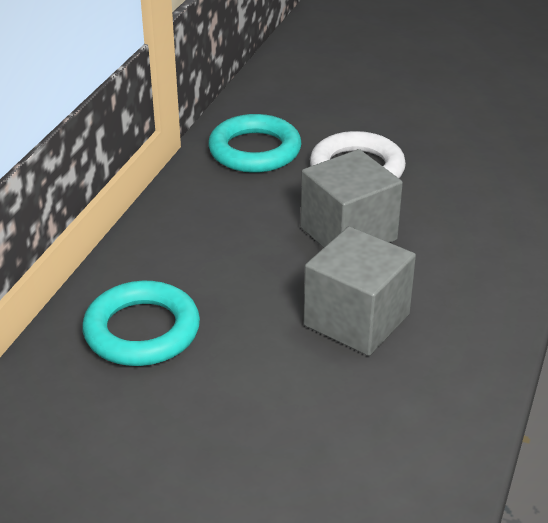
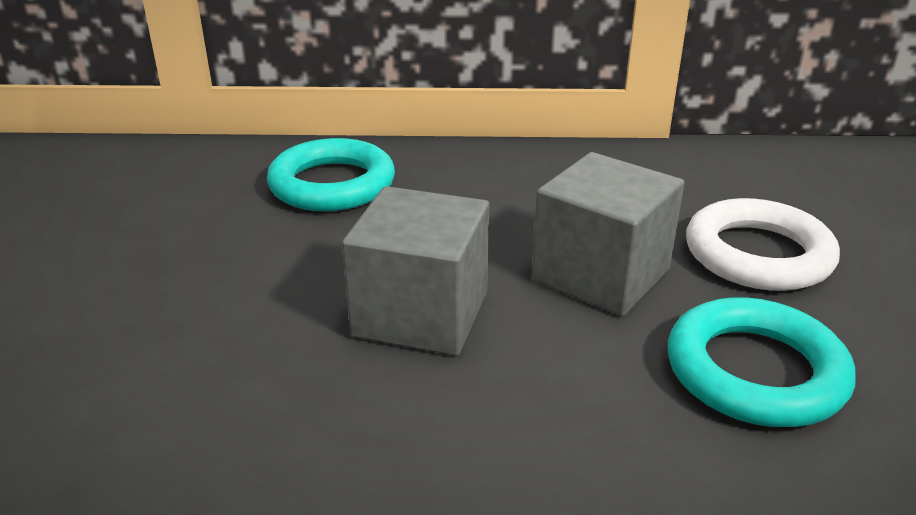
camera: 70 degrees right, 5 degrees down
turquoise ring [208,114,302,173] -> turquoise ring moved to [668,297,855,427]

